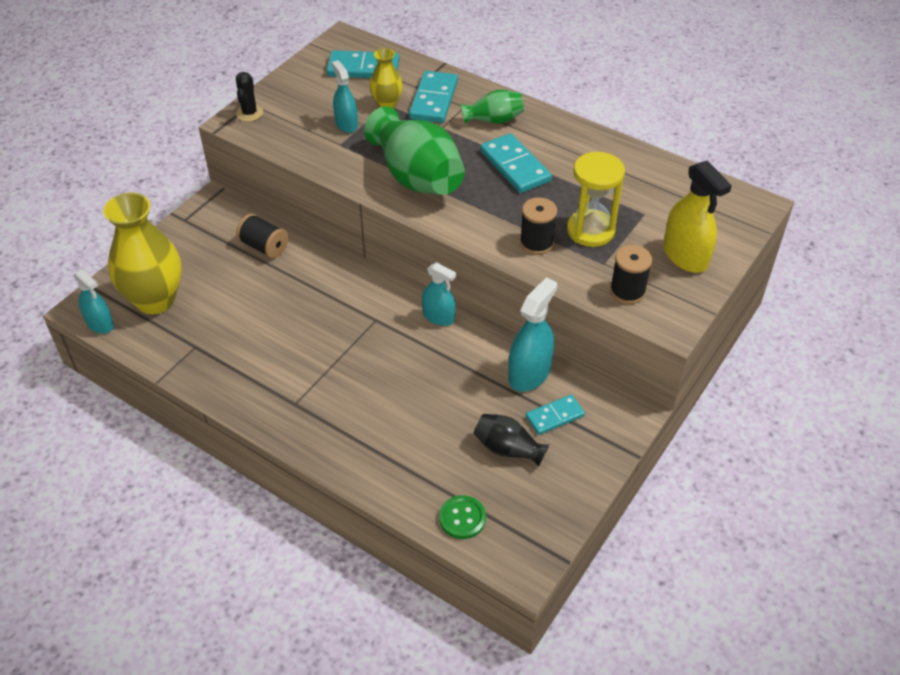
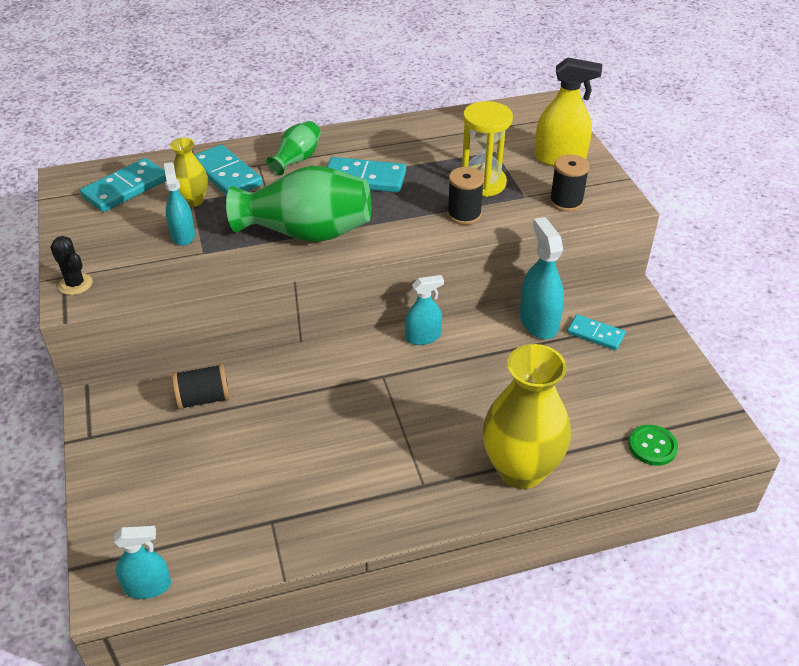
camera: 50 degrees left, 5 degrees down
yellow vase [103,193,182,314] -> yellow vase moved to [482,344,571,489]
turquoise spray bottle [332,60,358,133] -> turquoise spray bottle turned 60 degrees clockwise [164,162,195,246]
black vase [474,414,549,467] -> none
turquoise domino [526,395,585,435] -> turquoise domino turned 75 degrees counterclockwise [567,314,625,350]

